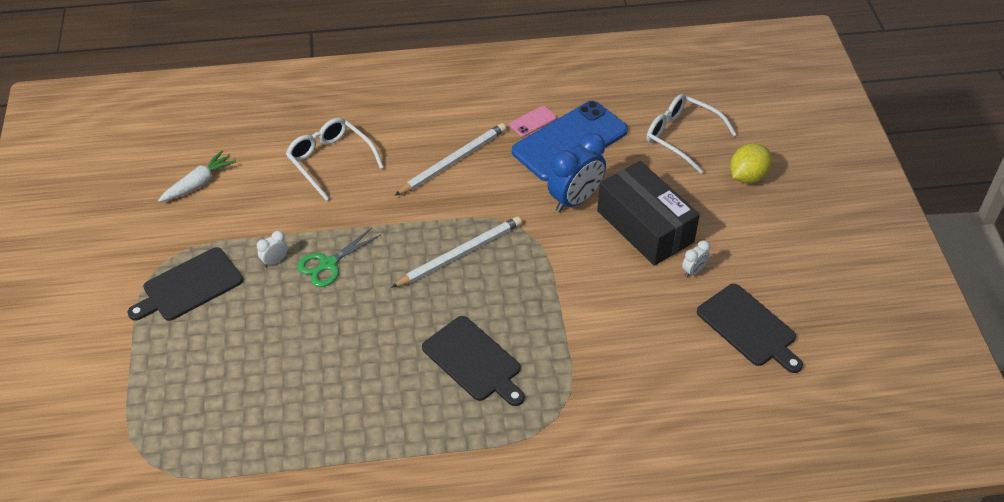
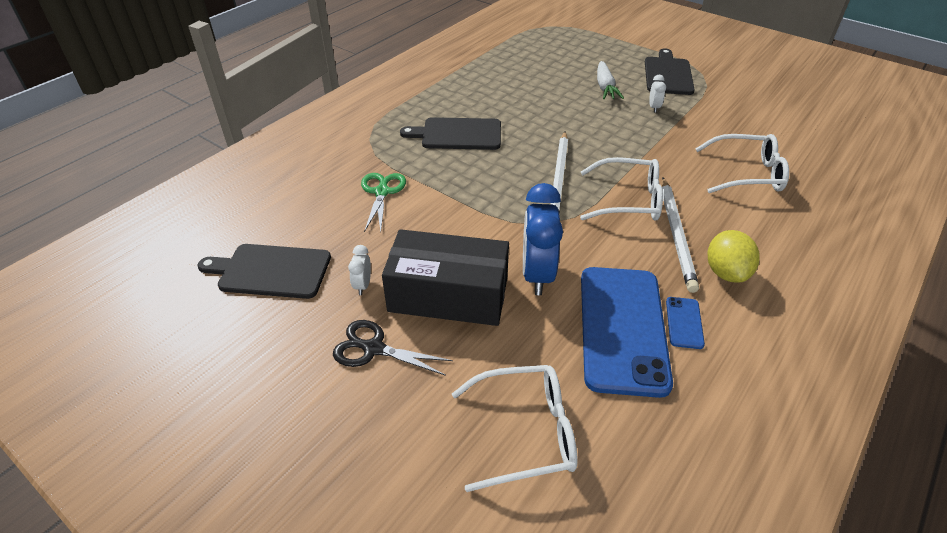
camera: 135 degrees right, 5 degrees down
white carrot [158,150,236,202] -> white carrot moved to [597,61,624,99]
green scissors [297,228,381,287] -> green scissors moved to [361,173,406,232]
pink phone [510,106,557,137] -> blue phone [666,297,705,349]
yellow lemon [730,143,772,183] -> yellow lemon moved to [708,230,760,283]
none -> black scissors [333,320,453,376]
none -> white glasses [580,157,663,220]

